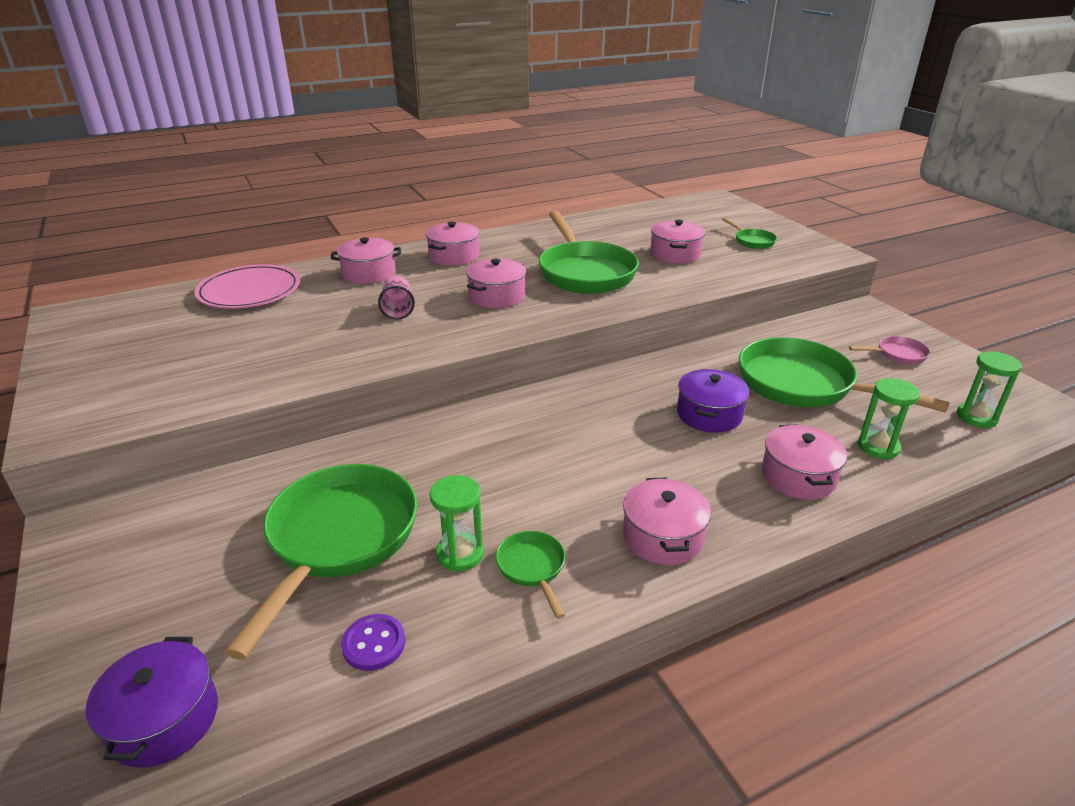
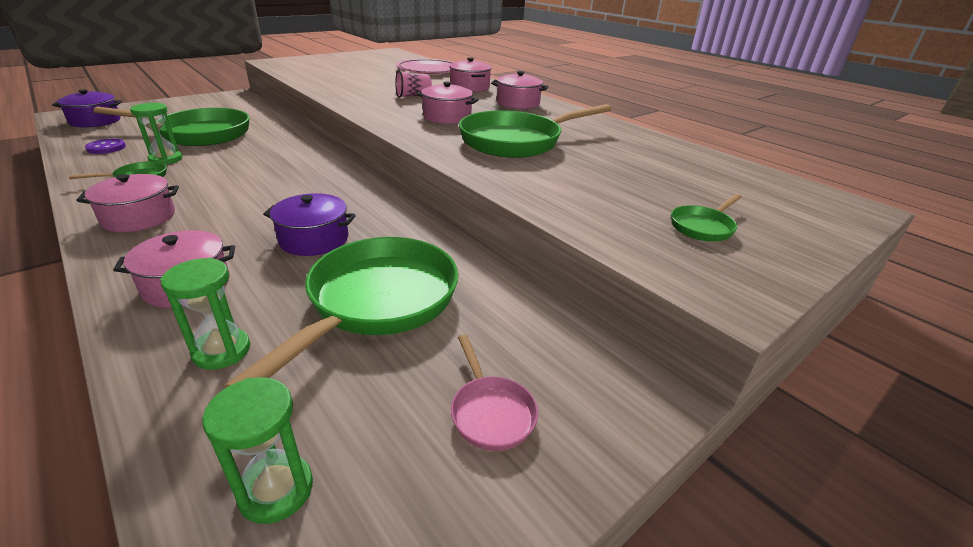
camera: 75 degrees right, 0 degrees up
pink pot [650,220,705,264] -> none

